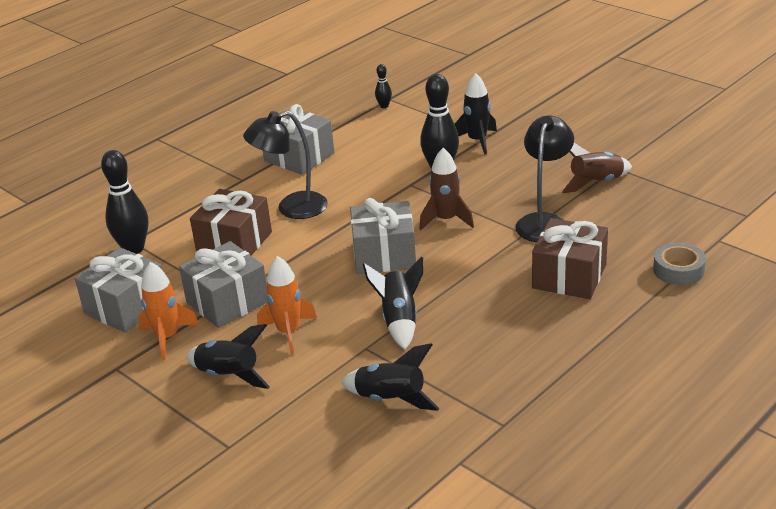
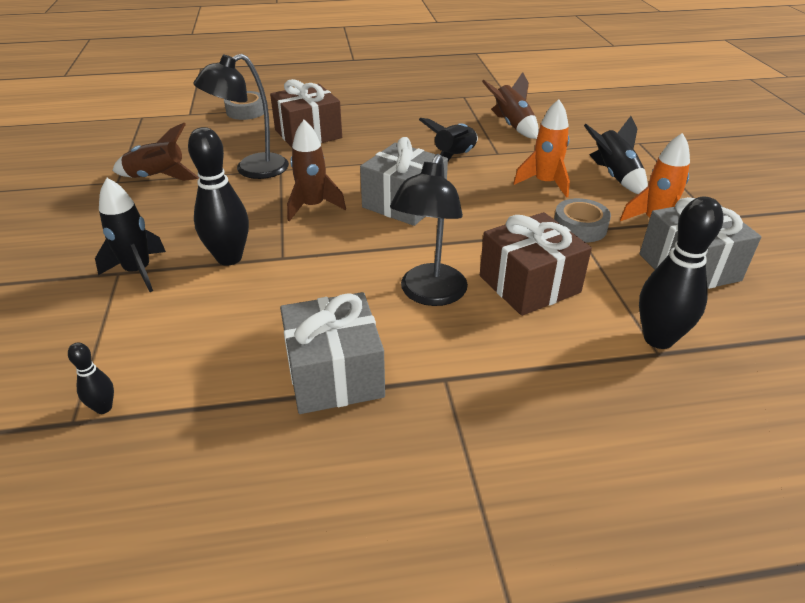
camera: 145 degrees left, 5 degrees up
grey gift [179,241,267,328] -> grey tape [554,198,611,242]
black lamp [243,111,328,219] -> black lamp turned 90 degrees clockwise [390,154,468,306]
black rocket [341,343,440,411] -> brown rocket [482,72,539,139]

